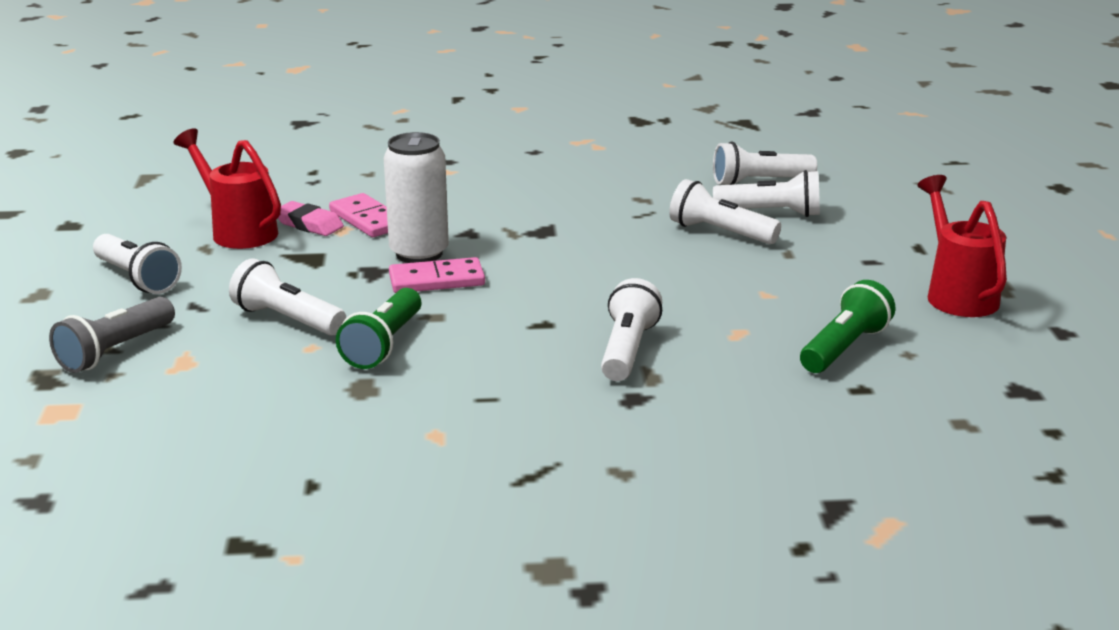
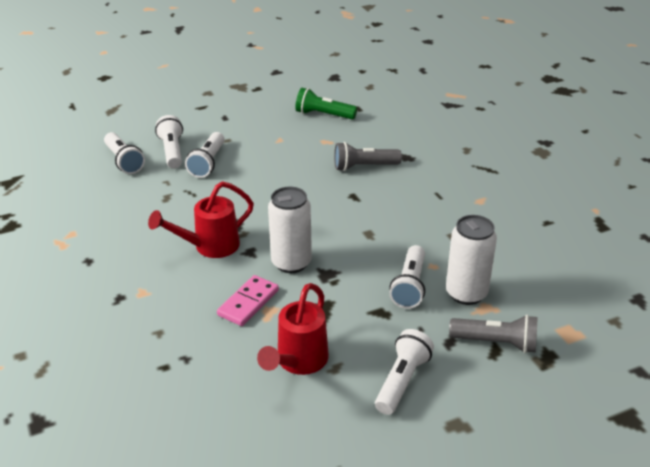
camera: 110 degrees left, 10 degrees up
pink eraser [278,201,344,236] -> none
green flashlight [336,288,421,369] -> none
pink domino [389,257,485,293] -> none
white flashlight [601,278,662,381] -> grey flashlight [334,142,402,171]
red watering can [918,175,1007,317] -> red watering can moved to [148,181,254,258]
none -> white can [446,215,497,305]

